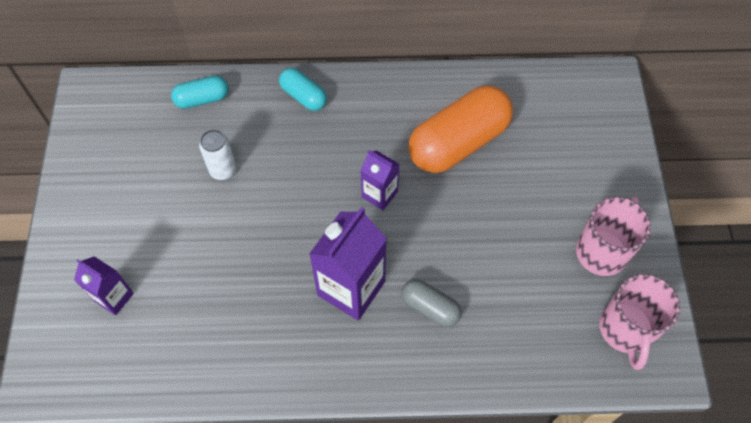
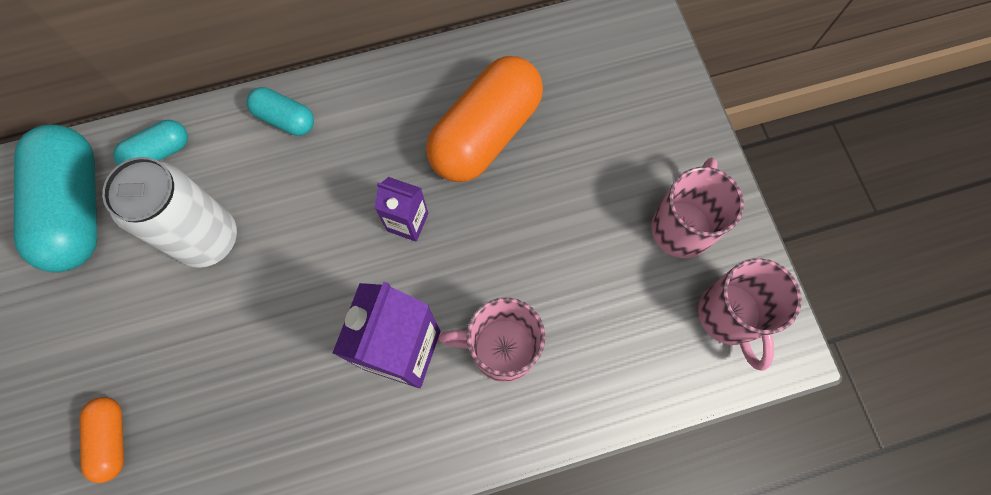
camera: 15 degrees left, 10 degrees up
purple carton [74,256,134,315] -> orange capsule [79,397,124,483]
white can [199,129,236,180] -> white can [102,157,237,268], size x1.88
grey capsule [401,279,462,327] -> pink mug [439,298,545,382]
none -> turquoise capsule [14,125,97,273]

